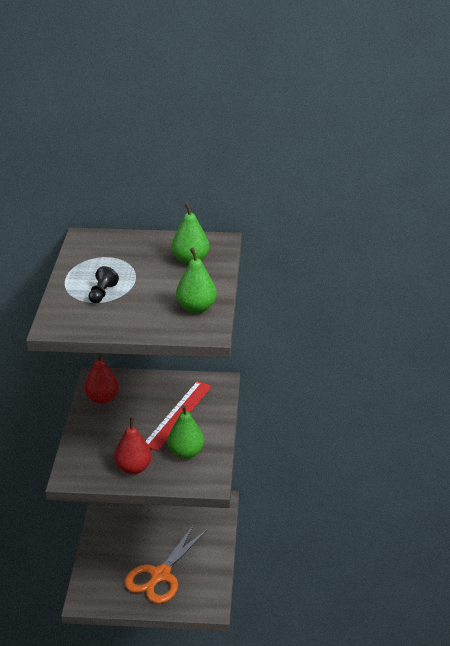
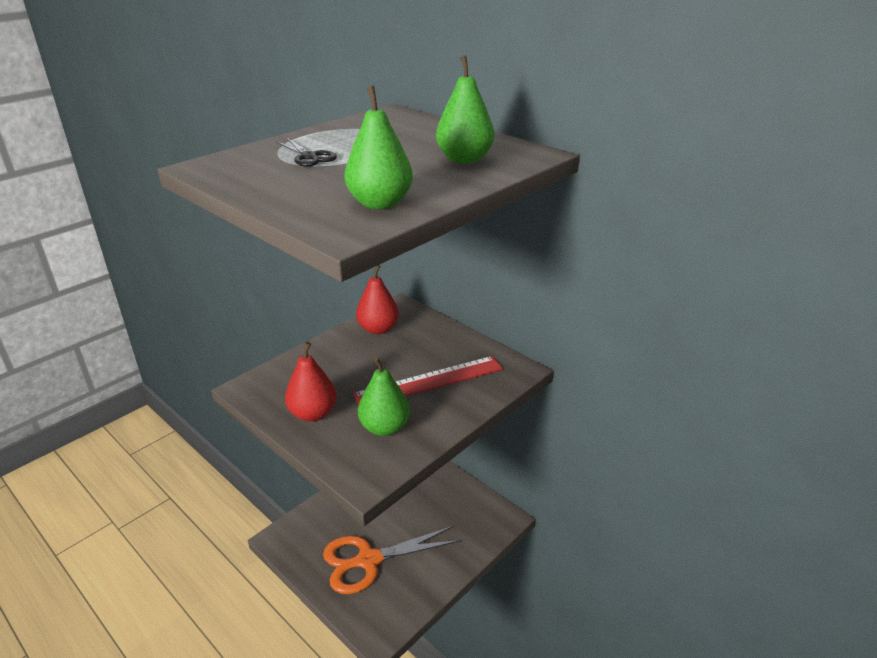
camera: 40 degrees right, 0 degrees up
black pawn [88,266,119,303] -> black scissors [276,138,337,167]

